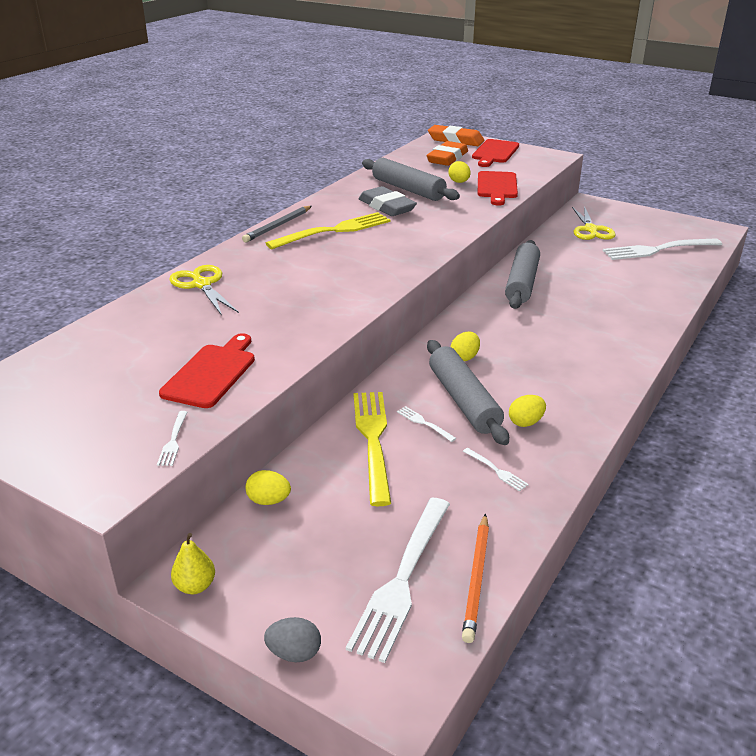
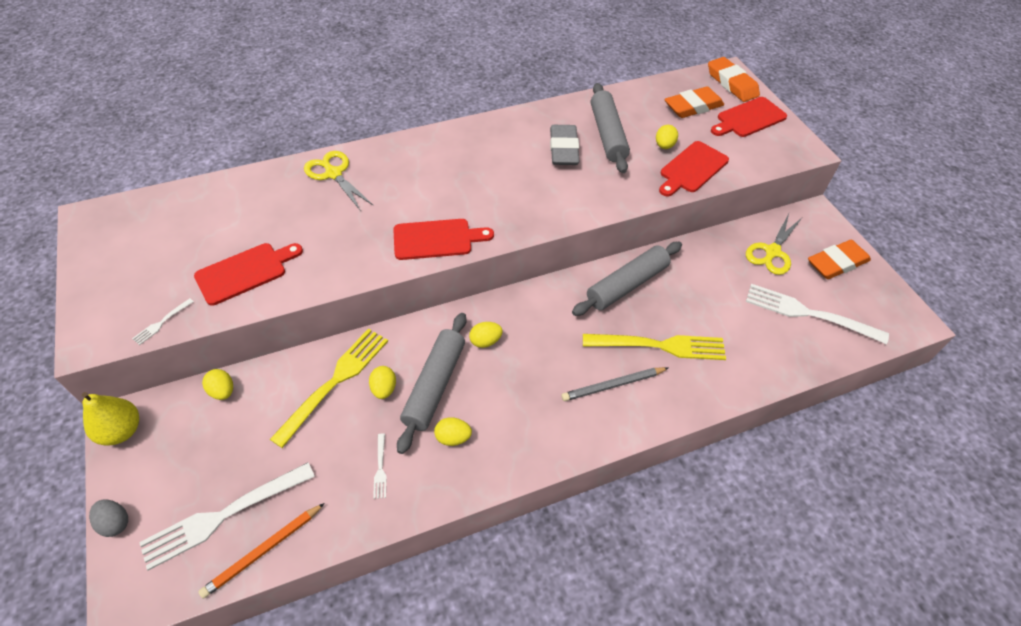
camera: 35 degrees right, 20 degrees up
yellow scissors [169,265,239,316] -> yellow scissors turned 45 degrees counterclockwise [304,151,374,211]
yellow pear [171,533,215,594] -> yellow pear [82,392,139,446], size x1.54
grey pencil [242,206,312,242] -> grey pencil moved to [561,367,668,401]
yellow fork [266,212,391,249] -> yellow fork moved to [583,334,726,360]
white fork [397,406,456,442] -> yellow egg [369,366,396,399]
none -> red cutting board [393,219,494,260]
none -> orange eraser [808,240,871,279]

